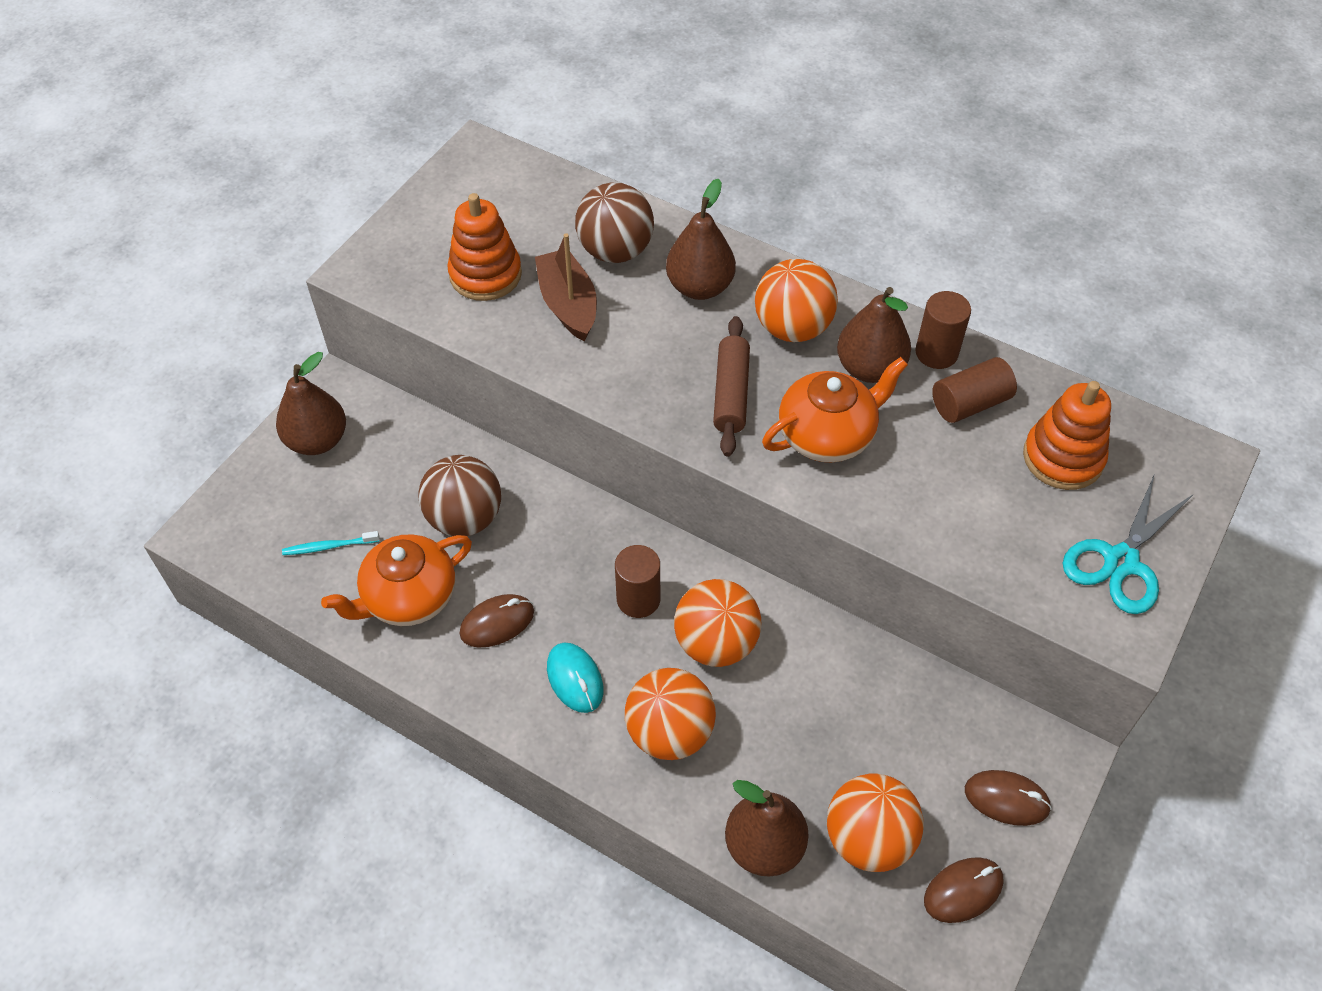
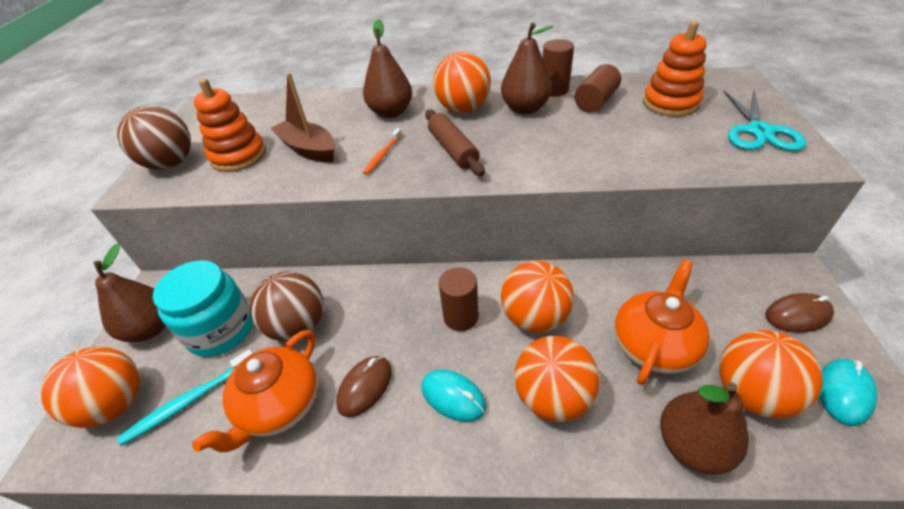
camera: 25 degrees left, 10 degrees down
turquoise toothbrush [282,531,380,555] -> turquoise toothbrush [117,349,253,446], size x1.55
brown ball [575,182,654,263] -> brown ball moved to [117,106,191,170]
orange teapot [762,357,908,463] -> orange teapot moved to [615,259,710,385]
brown mouse [924,857,1004,923] -> turquoise mouse [819,359,878,426]
none -> orange ball [41,347,140,428]
none -> turquoise jar [153,260,253,357]
none -> orange toothbrush [363,128,402,175]

